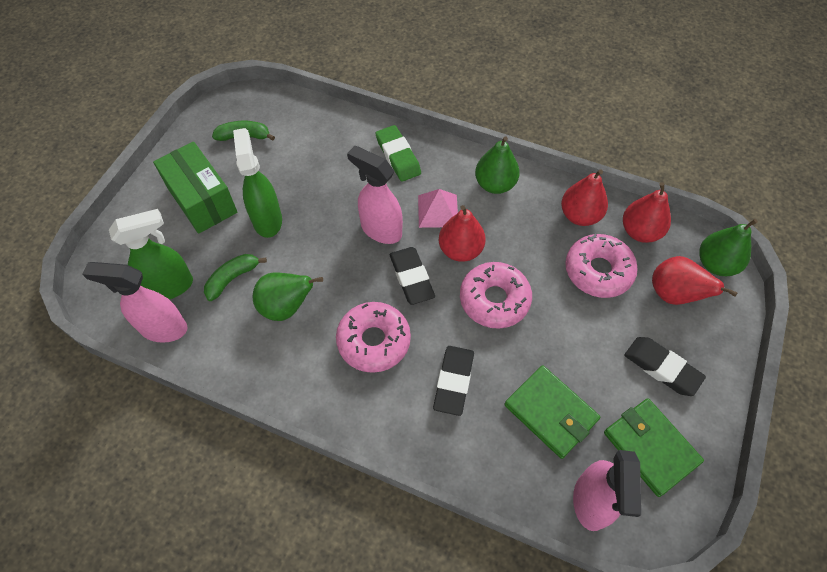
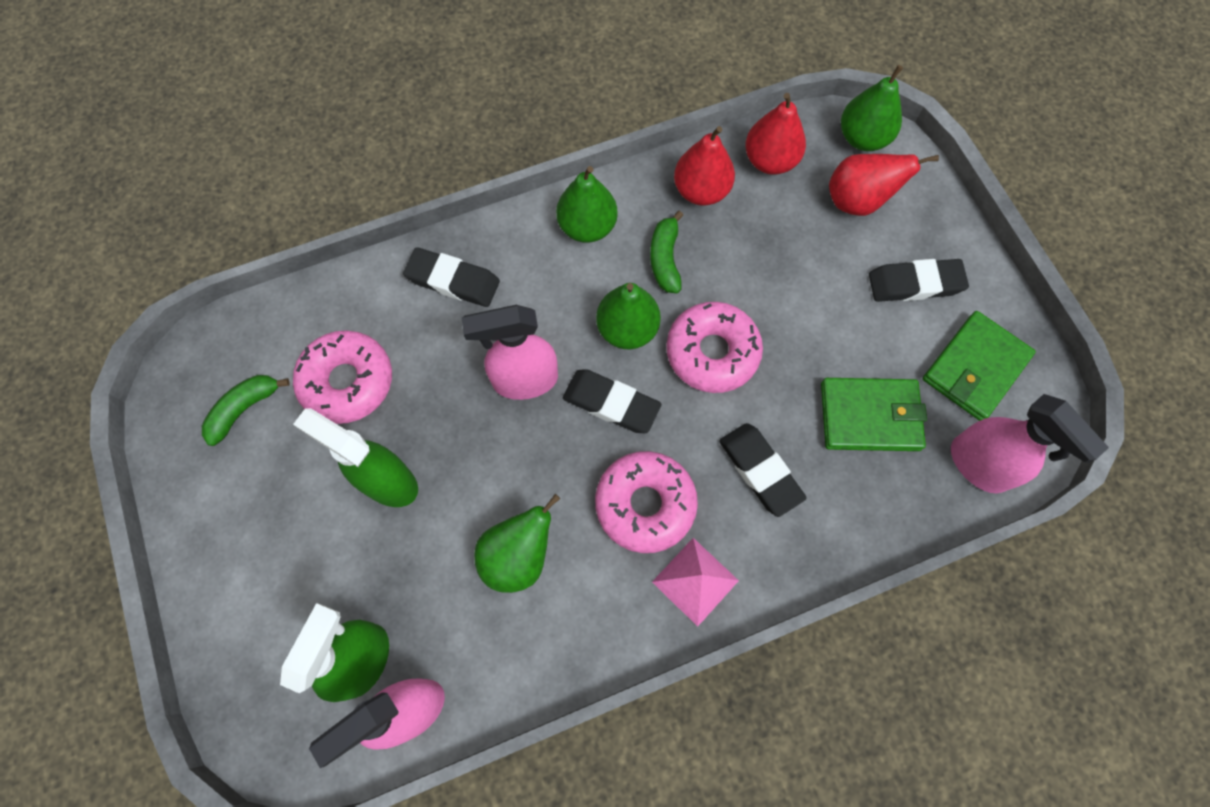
camera: 45 degrees left, 10 degrees up
green box [153,142,237,234] -> none
green banana [204,254,267,301] -> green banana moved to [650,211,683,293]
green eraser [376,125,421,182] -> black eraser [403,247,500,307]
pink pyramid [418,189,458,228] -> pink pyramid moved to [652,538,739,626]
red pear [439,205,486,262] -> green pear [596,283,661,349]
pink donut [565,234,638,298] -> pink donut moved to [293,331,392,424]
green wallet [604,398,704,497] -> green wallet turned 60 degrees counterclockwise [923,311,1036,421]

